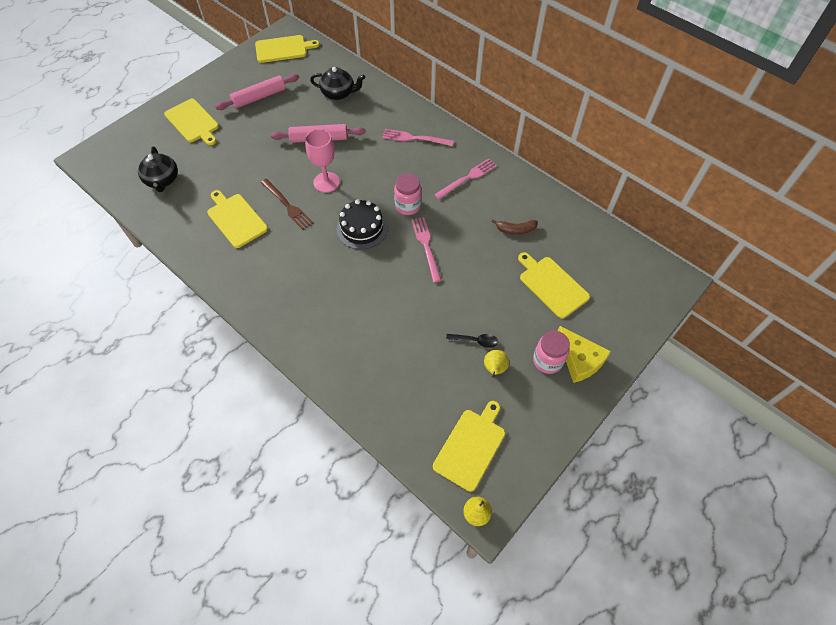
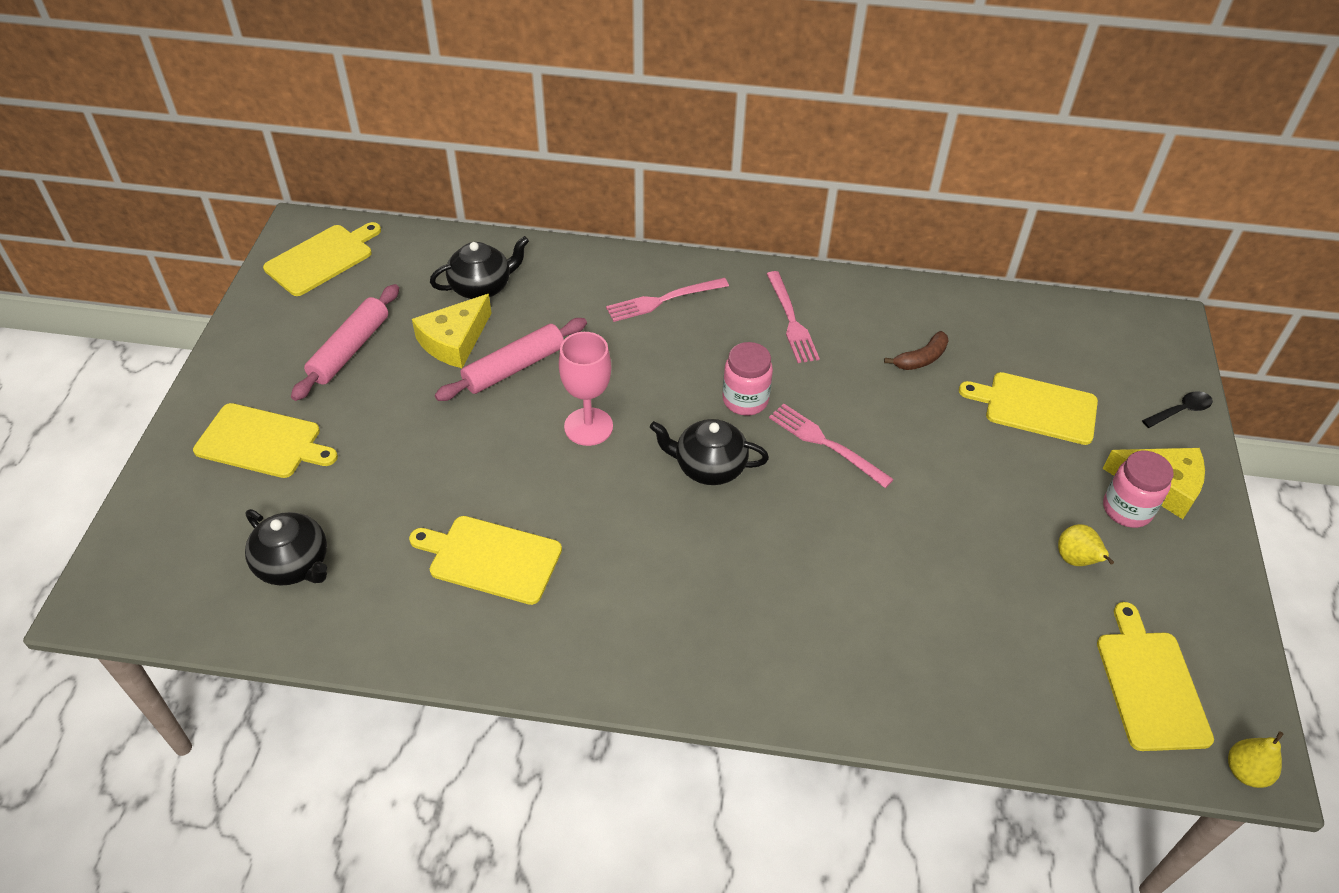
camera: 35 degrees left, 10 degrees down
brown fork [261,179,313,230] -> none
black cake [336,200,388,250] -> black teapot [650,419,769,485]
pink fork [434,158,497,200] -> pink fork turned 150 degrees clockwise [767,271,820,363]
black spoon [446,334,499,348] -> black spoon moved to [1142,391,1213,428]
none -> yellow cheese [412,294,492,368]

